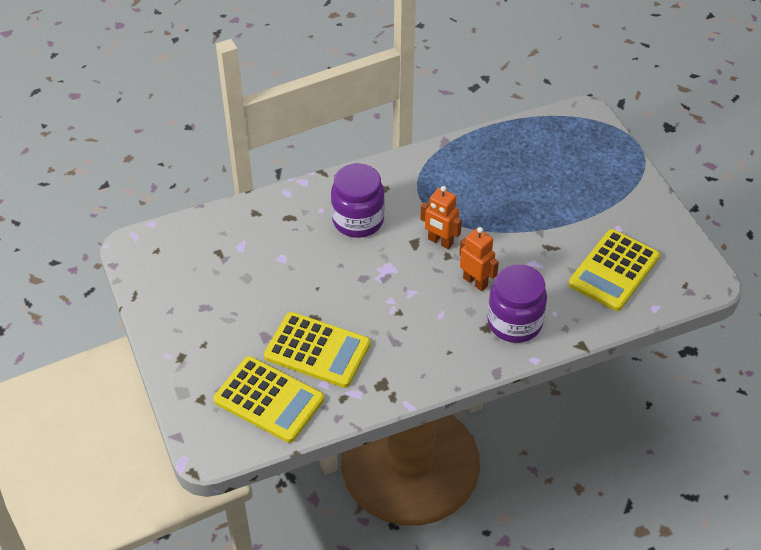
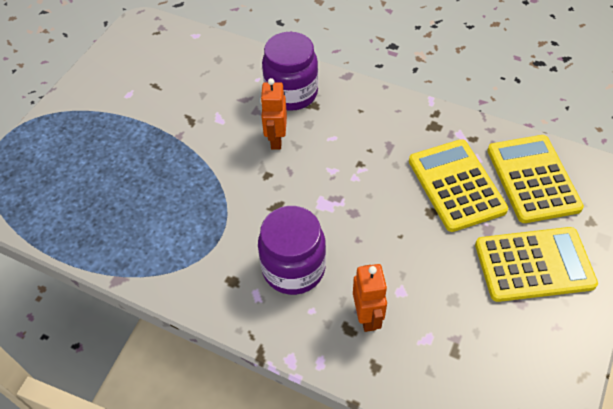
camera: 130 degrees left, 5 degrees up
orange robot [420,186,462,249] -> orange robot moved to [353,264,387,332]
yellow calculator [568,229,660,311] -> yellow calculator moved to [475,227,598,302]

